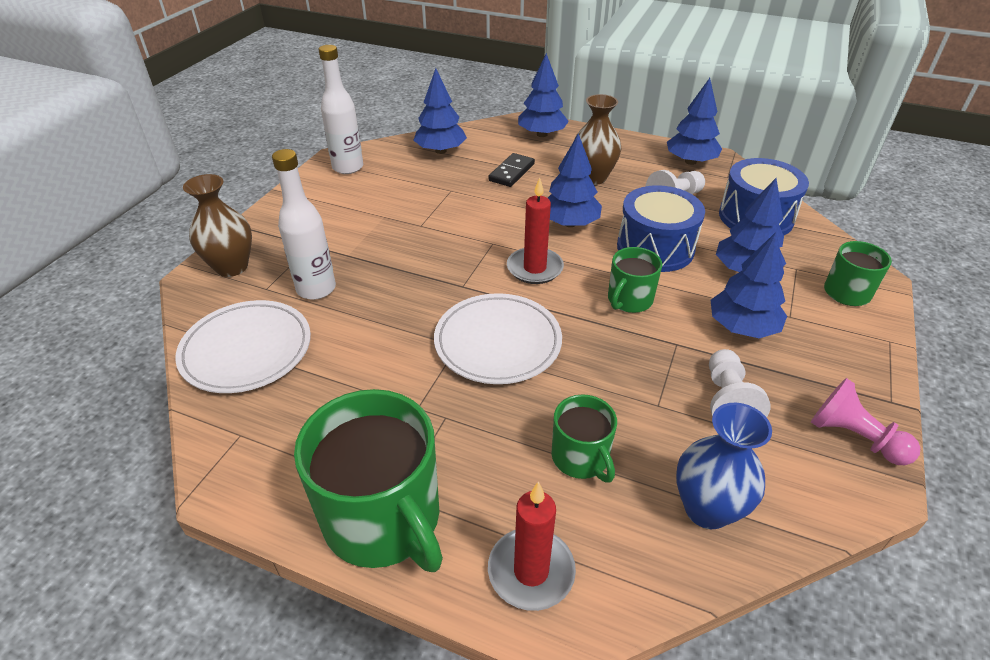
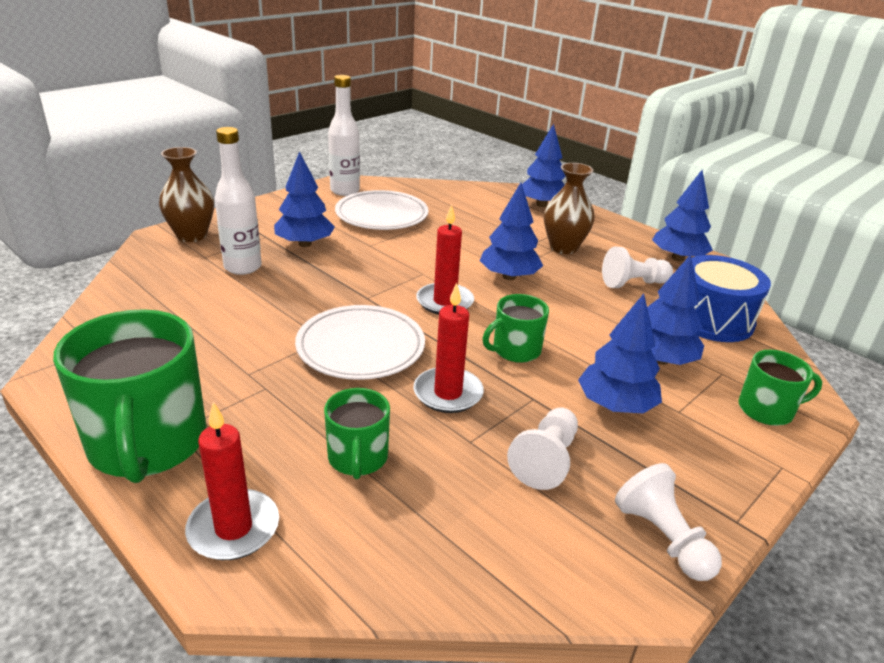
camera: 20 degrees right, 10 degrees down
white plate [175,300,311,393] -> white plate moved to [335,190,428,230]
blue tree [413,68,467,154] -> blue tree moved to [274,151,335,247]
black domino [488,153,535,187] -> none
blue drum [617,185,705,272] -> none
blue vase [676,403,772,529] -> none
pink pawn [811,378,920,465] -> white pawn [615,463,722,581]
none -> red candle [413,283,484,413]

